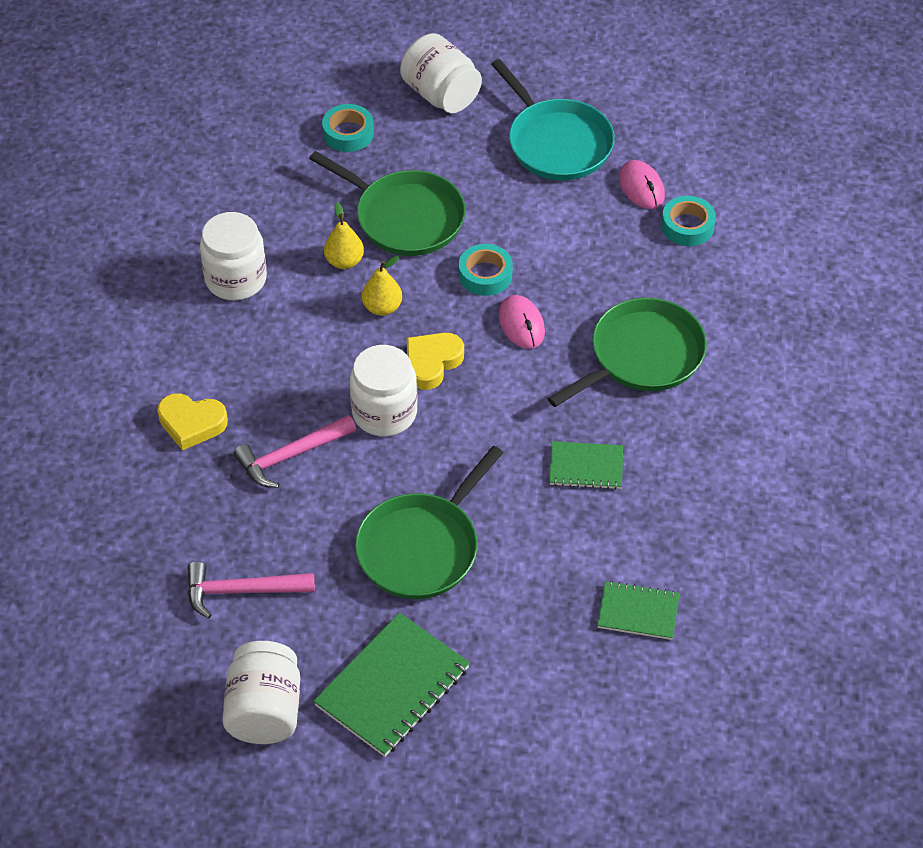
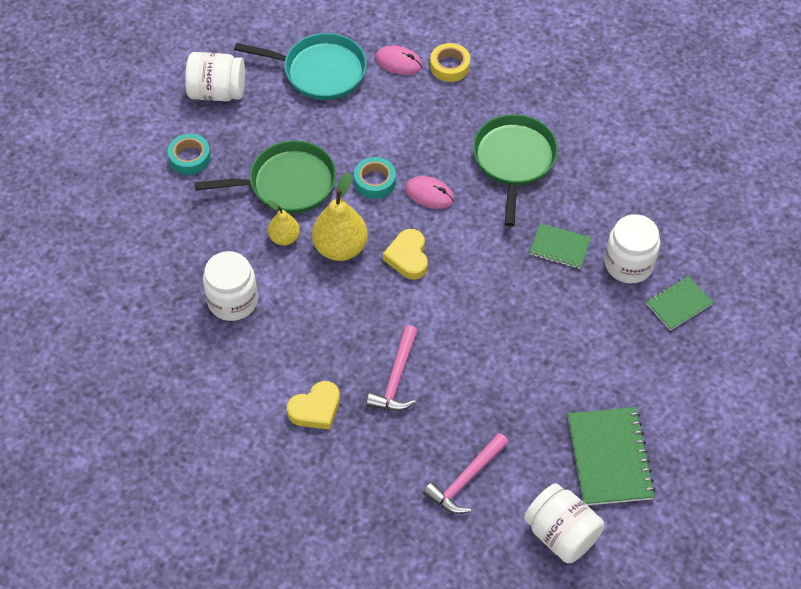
camera: 45 degrees left, 5 degrees up
white jar [350,345,417,436] -> white jar moved to [605,214,660,283]
green pan [355,446,503,599] -> none
yellow pear [362,256,402,316] -> yellow pear [312,172,368,261], size x1.73
green notebook [549,441,623,490] -> green notebook turned 60 degrees clockwise [529,223,591,269]
turquoise tape [661,196,716,246] -> yellow tape [430,43,470,82]

